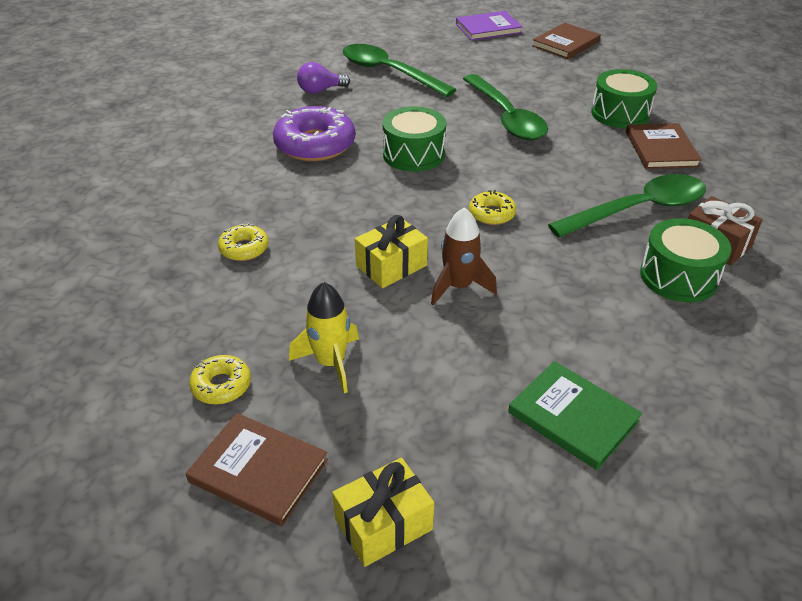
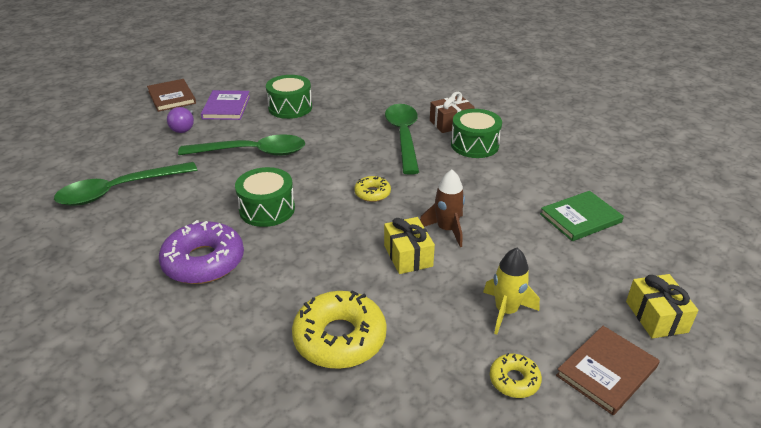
camera: 70 degrees left, 5 degrees down
yellow donut [218,223,269,261] -> yellow donut [292,290,387,369], size x1.96
purple light bulb [297,62,350,94] -> purple light bulb moved to [167,107,194,133]
purple book [456,11,523,41] -> purple book moved to [201,90,250,120]
brown book [626,123,702,169] -> none

